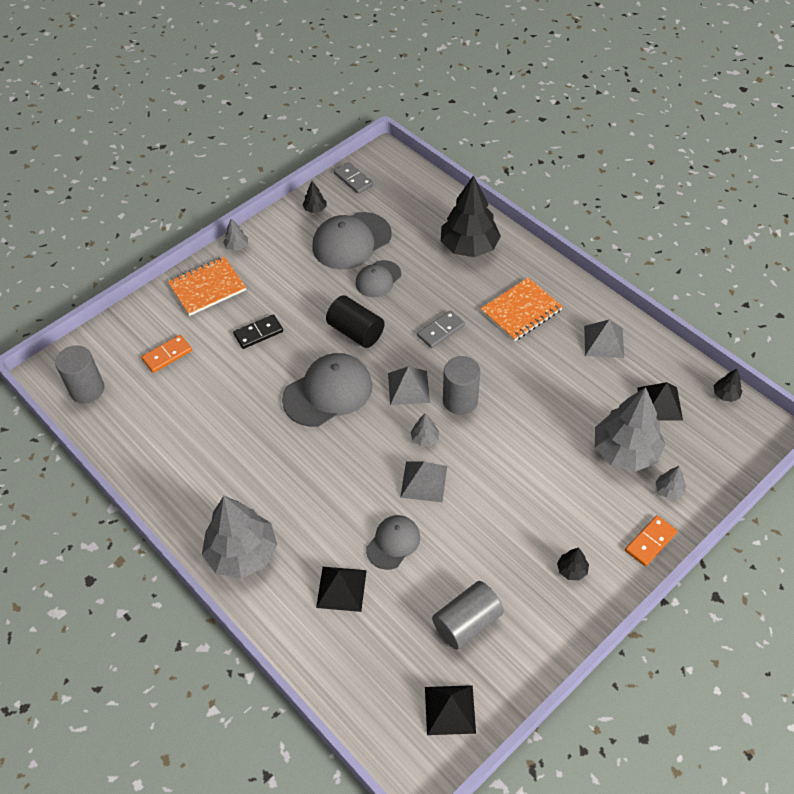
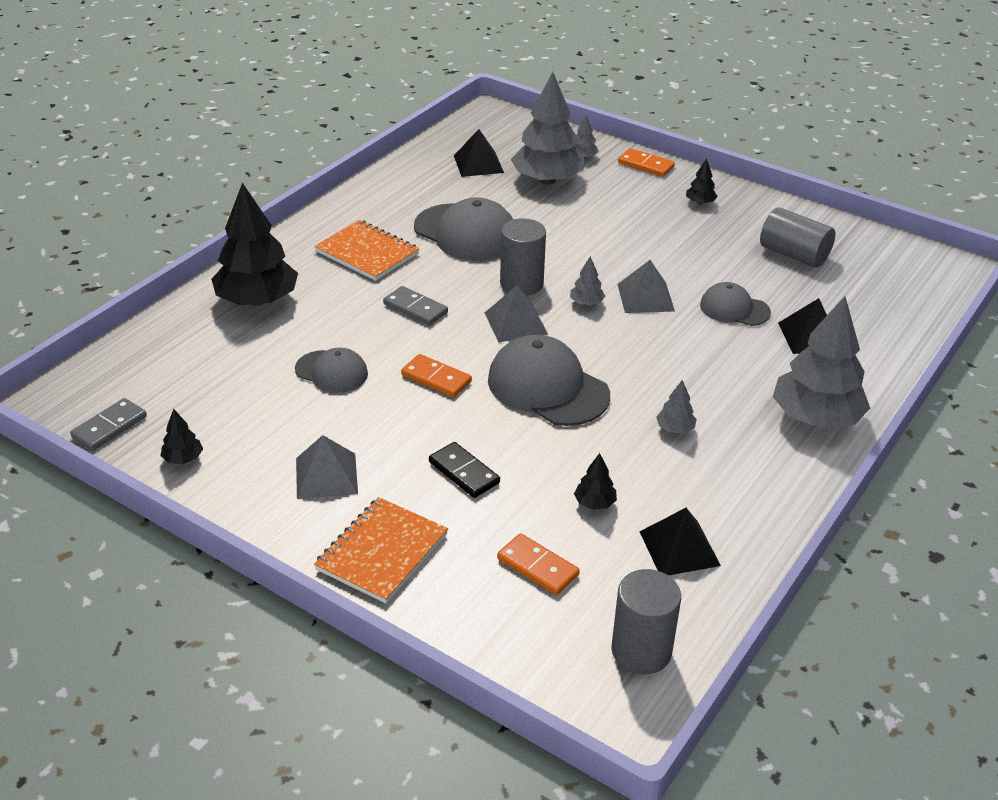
camera: 105 degrees left, 15 degrees down
orange notebook [168,257,246,316] -> orange notebook turned 75 degrees clockwise [314,497,448,603]
grey tree [223,218,248,251] -> grey tree moved to [656,380,697,433]
grey cap [312,212,391,269] -> grey cap moved to [414,197,513,261]
black cylinder [326,295,384,348] -> orange domino [401,354,472,397]
black pyramid [425,685,476,735] -> black pyramid moved to [640,508,721,576]
grey pyramid [584,320,624,358] -> grey pyramid moved to [296,435,358,499]
black tree [714,369,742,402] -> black tree moved to [574,453,617,510]

